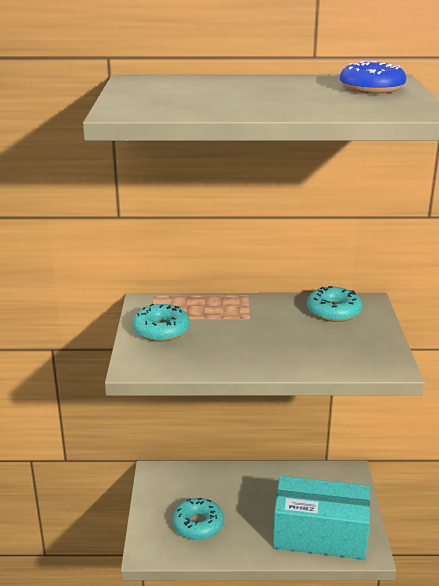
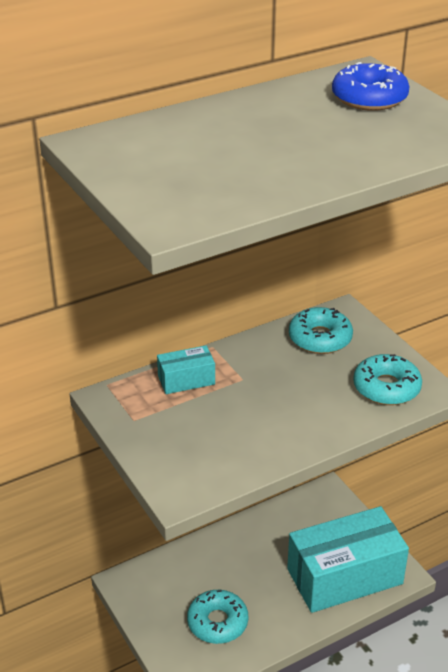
camera: 30 degrees left, 10 degrees up
turquoise donut [132,304,190,342] -> turquoise donut moved to [353,354,422,405]
none -> turquoise box [157,345,215,394]

